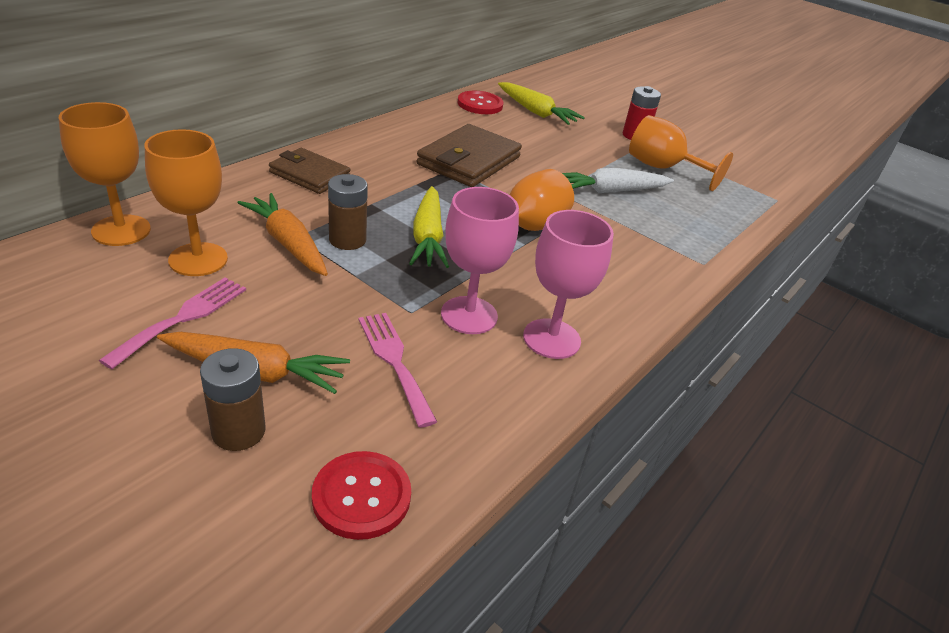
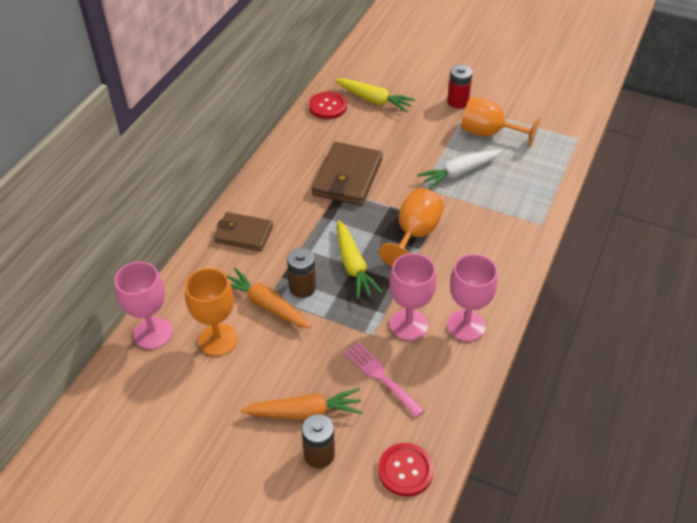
camera: 10 degrees left, 10 degrees up
orange goblet [59,102,151,246] -> pink goblet [114,262,172,349]
pink fork [99,277,246,369] -> none

